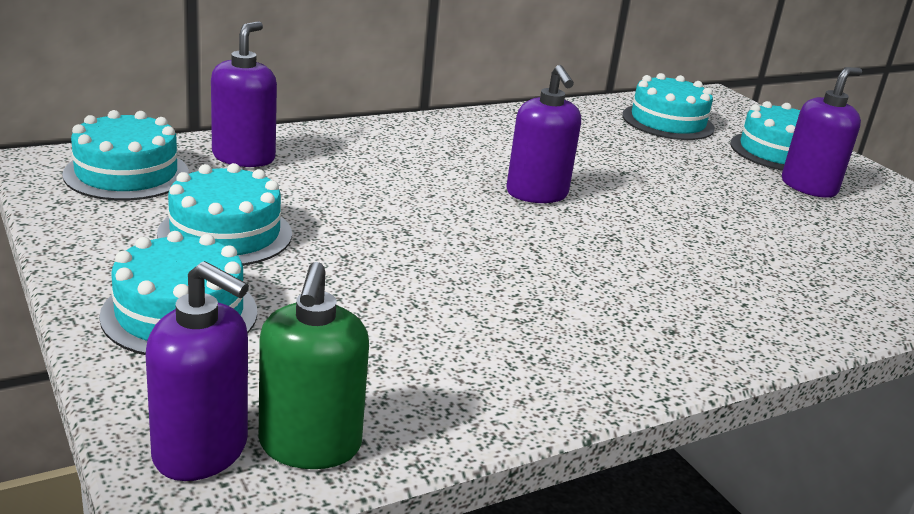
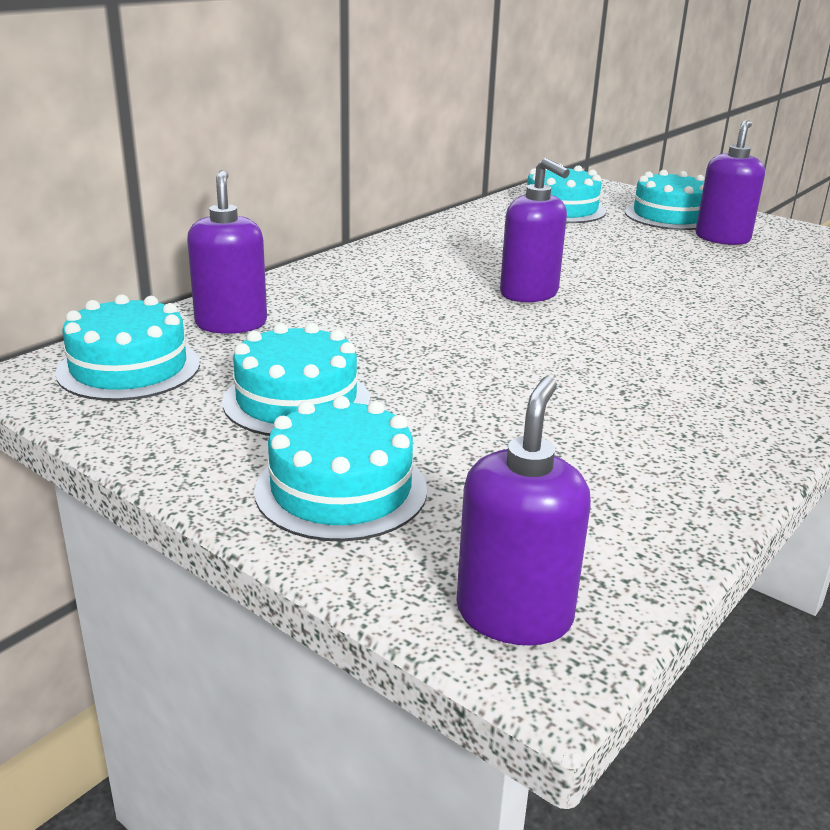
camera: 20 degrees left, 0 degrees up
purple soap dispenser [146,261,249,481] -> purple soap dispenser turned 75 degrees counterclockwise [456,376,591,645]
green soap dispenser [259,262,369,469] -> none

